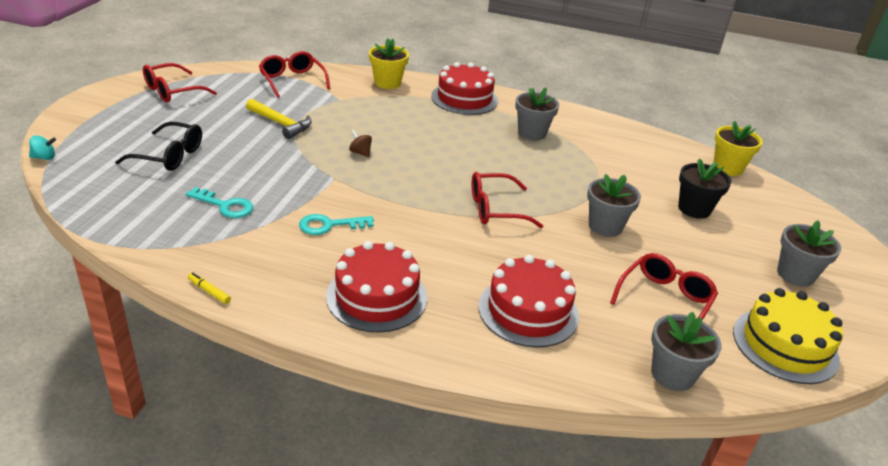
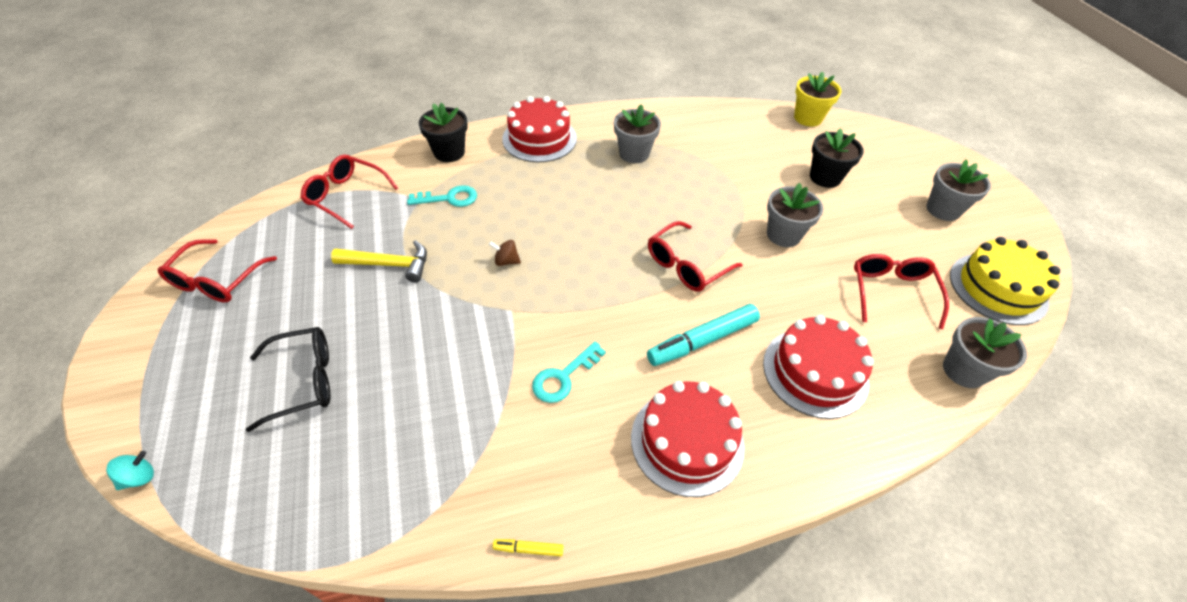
camera: 30 degrees left, 15 degrees up
turquoise key [186,187,253,218] -> turquoise key moved to [407,185,477,207]
yellow flower pot [369,38,409,89] -> black flower pot [419,102,468,162]
none -> turquoise marker [647,304,760,366]

